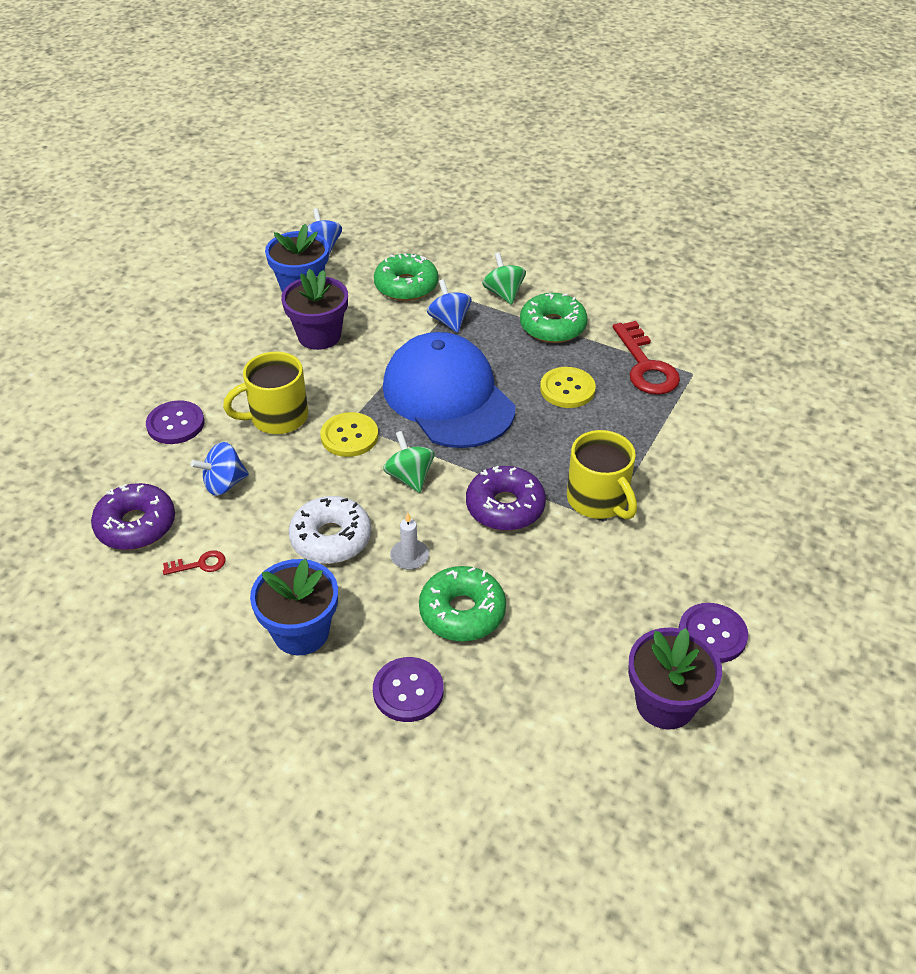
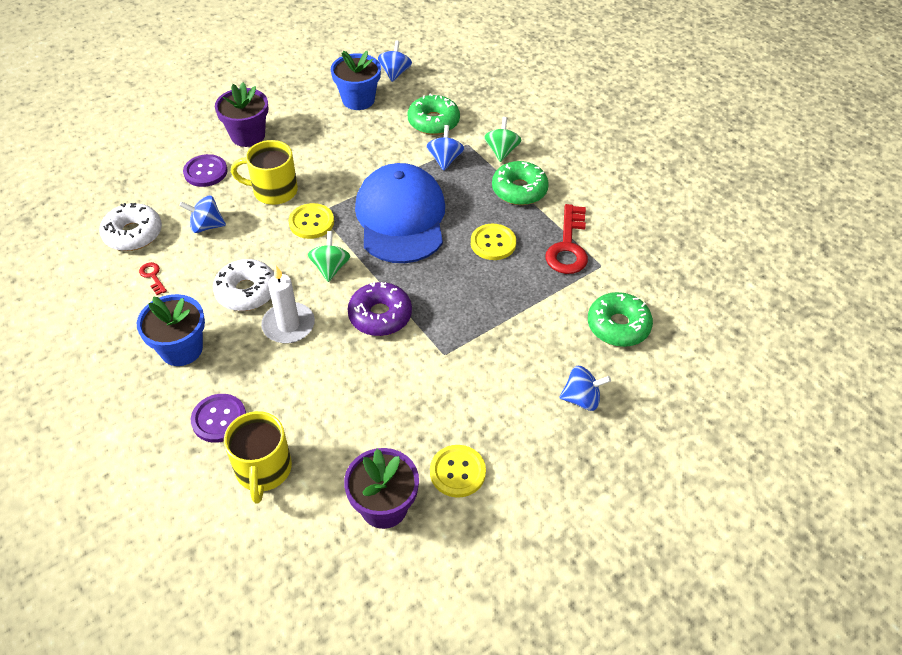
camera: 25 degrees right, 5 degrees up
purple donut [91,483,175,550] -> white donut [99,203,162,251]
red key [163,550,225,575] -> red key turned 135 degrees counterclockwise [139,262,167,295]
purple flower pot [281,269,348,350] -> purple flower pot moved to [215,82,268,147]
white candle [390,512,429,570] -> white candle [261,266,315,343], size x1.74
green donut [419,566,506,641] -> green donut moved to [588,292,653,347]
yellow mug [567,430,637,520] -> yellow mug moved to [224,411,292,504]
purple button [678,603,748,663] -> yellow button [430,445,486,498]
none -> blue spinning top [560,366,611,411]

